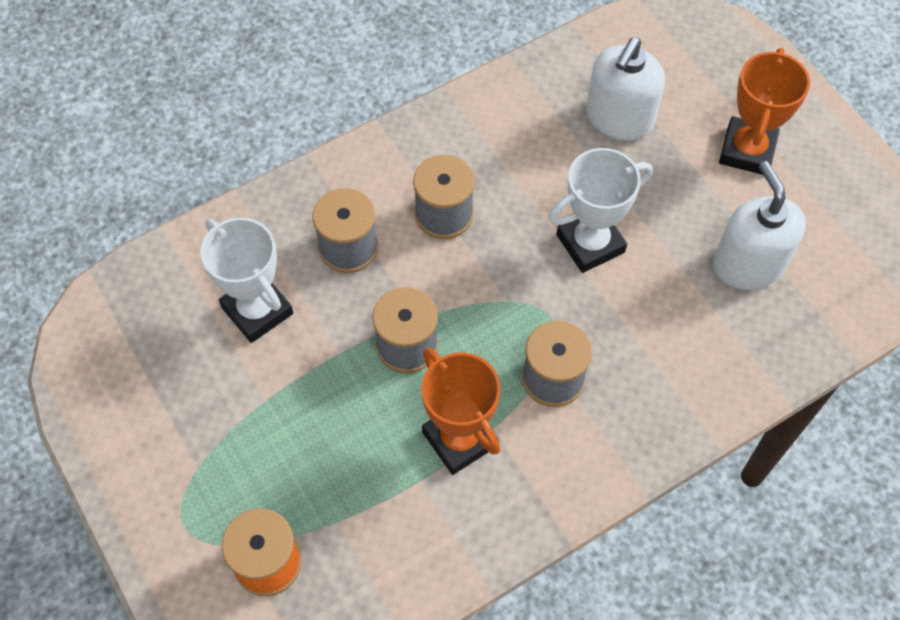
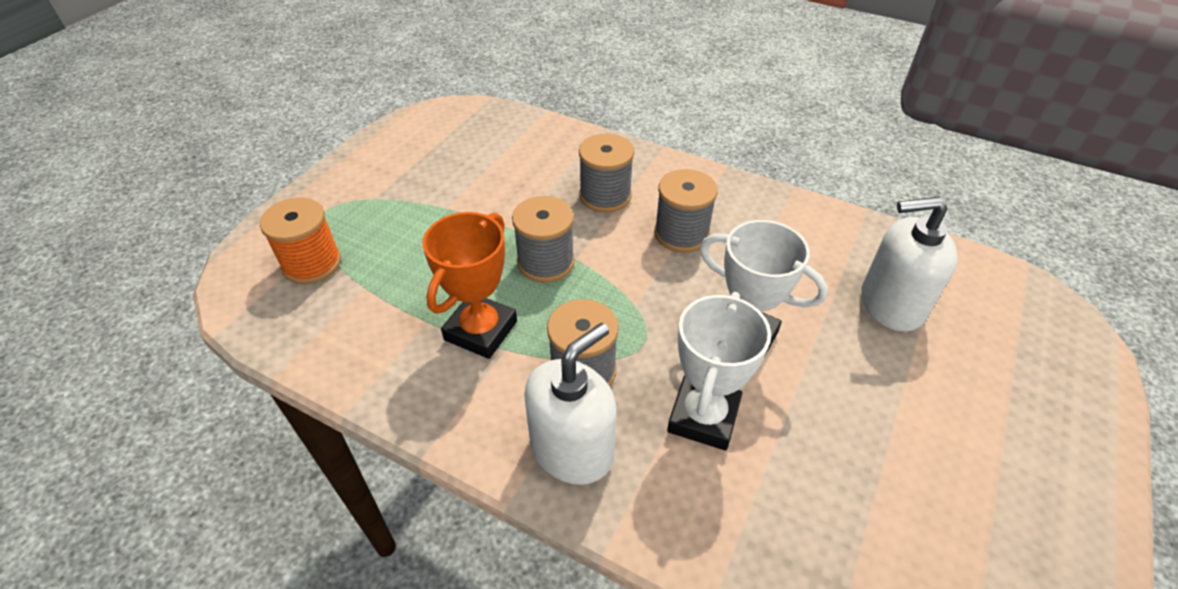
camera: 60 degrees right, 15 degrees down
white trophy [200,218,293,343] -> white trophy moved to [667,292,771,451]
white soap dispenser [713,161,806,290] -> white soap dispenser moved to [524,323,617,485]
orange trophy [719,48,810,175] -> none

